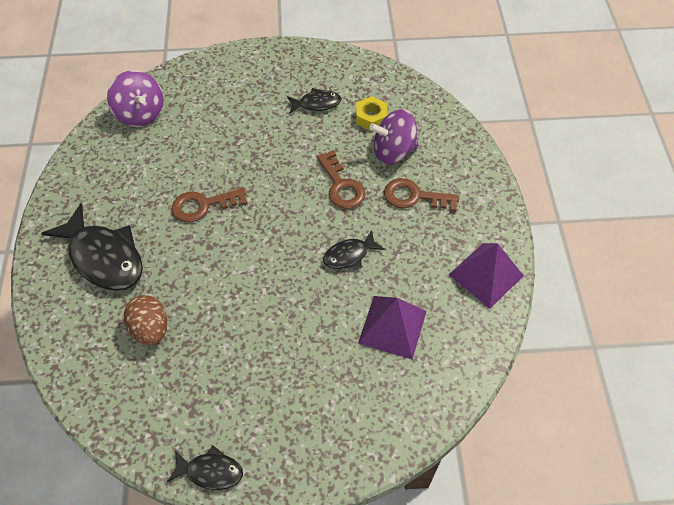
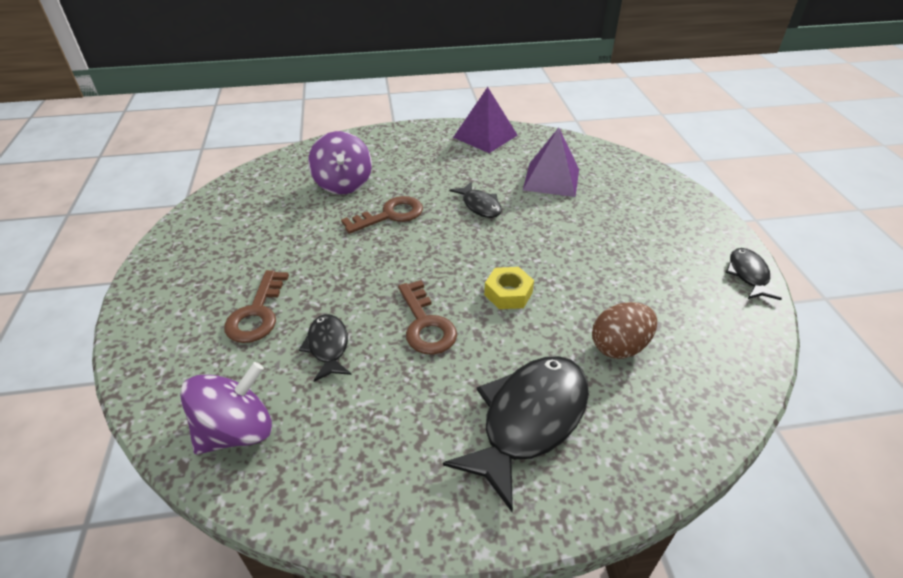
camera: 95 degrees left, 15 degrees down
black fish [287,88,341,114] -> black fish moved to [299,314,352,382]
yellow nut [356,96,387,131] -> yellow nut moved to [484,267,534,309]
brown key [384,178,459,212] -> brown key moved to [224,270,289,343]

